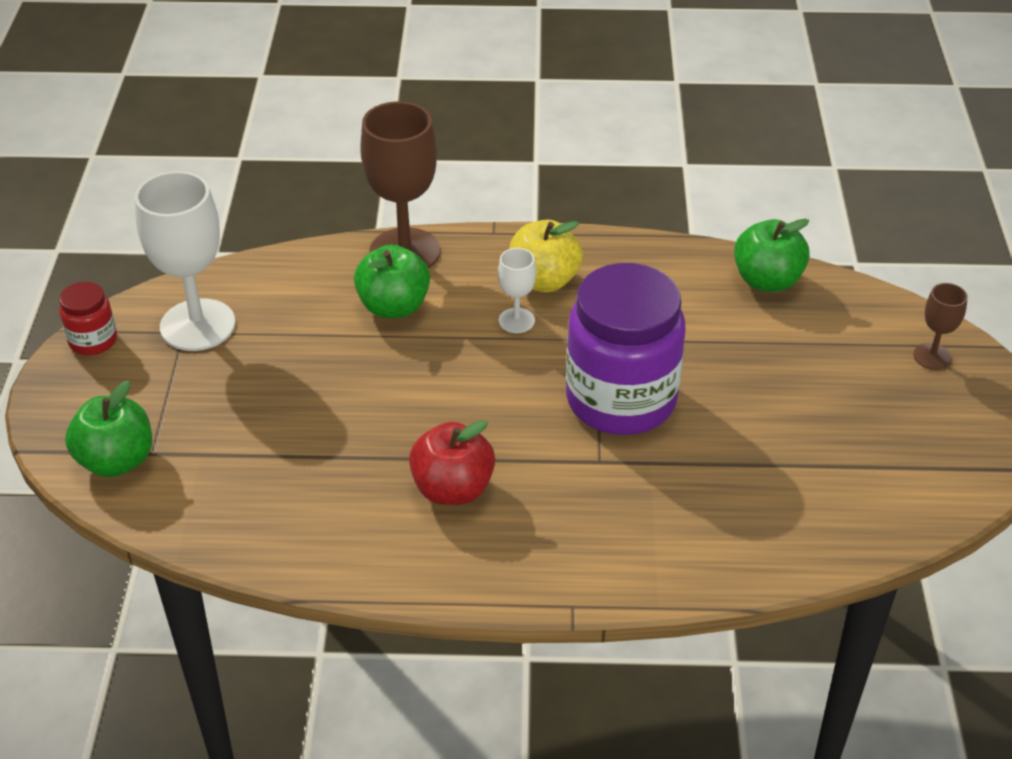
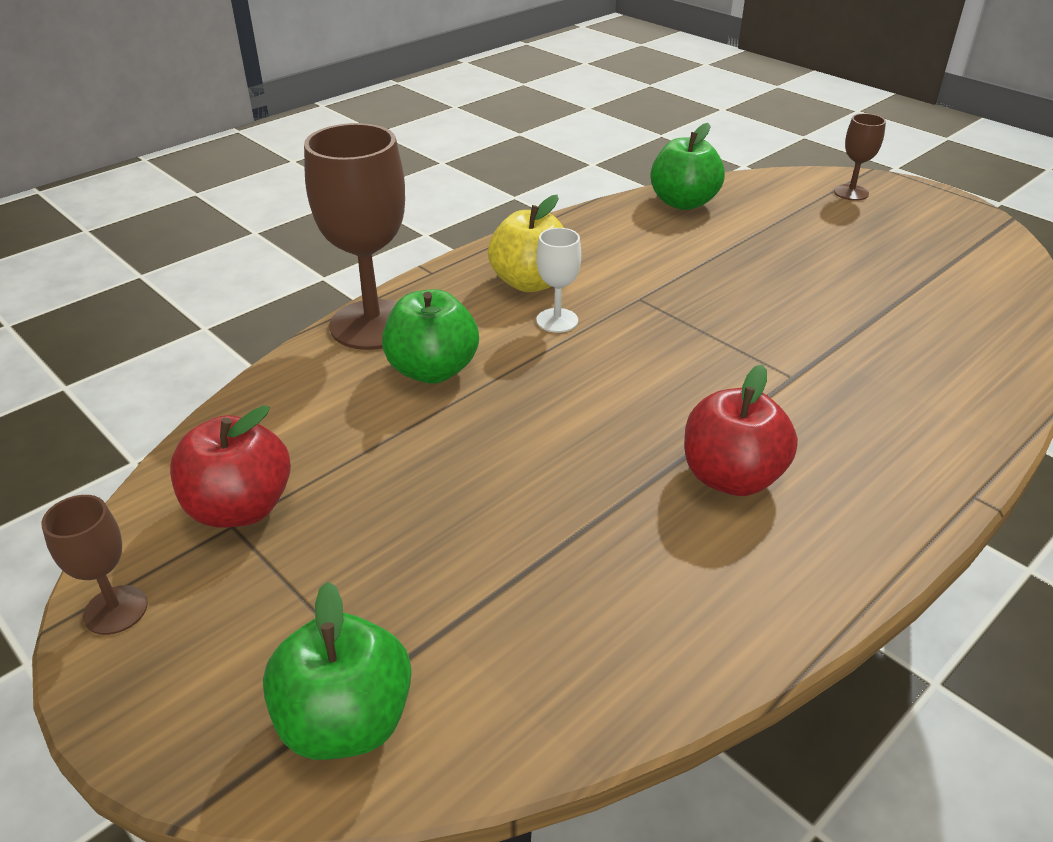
camera: 45 degrees left, 5 degrees down
red jar [59,282,117,355] -> brown goblet [41,495,148,635]
white goblet [135,171,235,351] -> red apple [170,405,291,528]
purple jar [566,263,686,435] -> none

